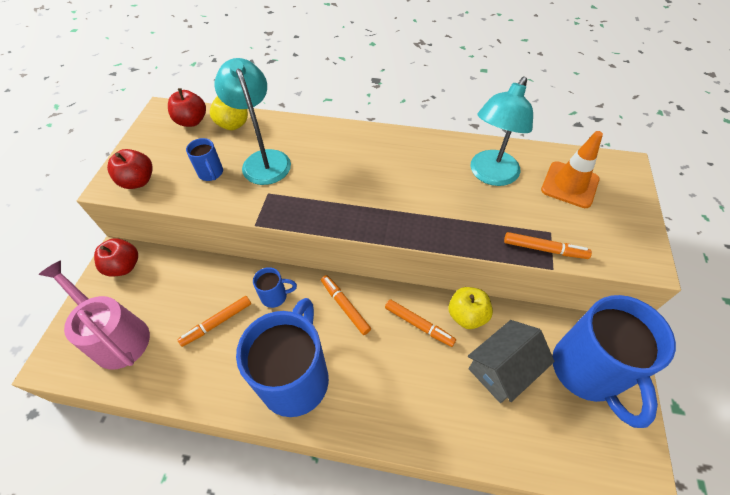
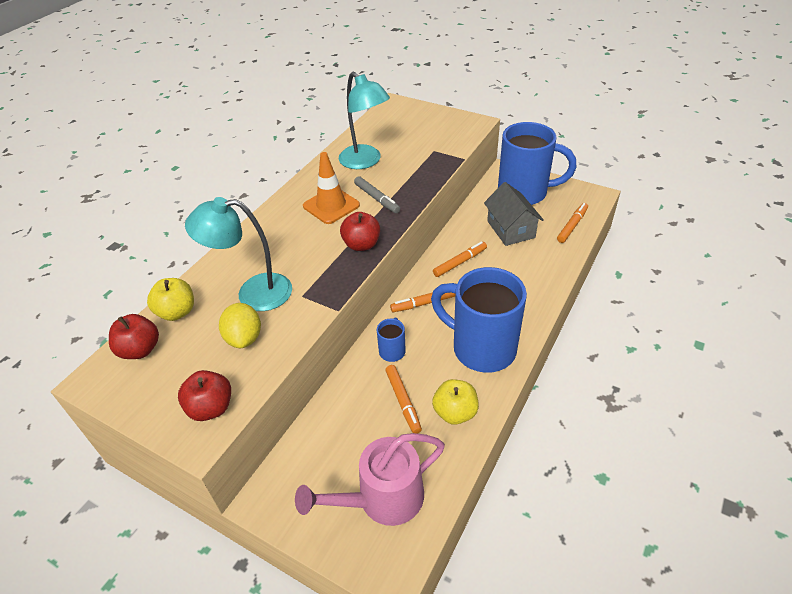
camera: 70 degrees left, 10 degrees down
red apple [94,238,138,276] -> red apple moved to [340,212,380,251]
blue mug [186,138,223,181] -> yellow lemon [219,303,261,348]
yellow apple [449,287,493,329] -> yellow apple moved to [432,379,479,425]
orange marker [504,232,592,259] -> orange marker moved to [557,203,588,243]
orange traffic cone [541,131,603,208] -> orange traffic cone moved to [303,152,360,224]
none -> grey marker [354,176,400,213]

